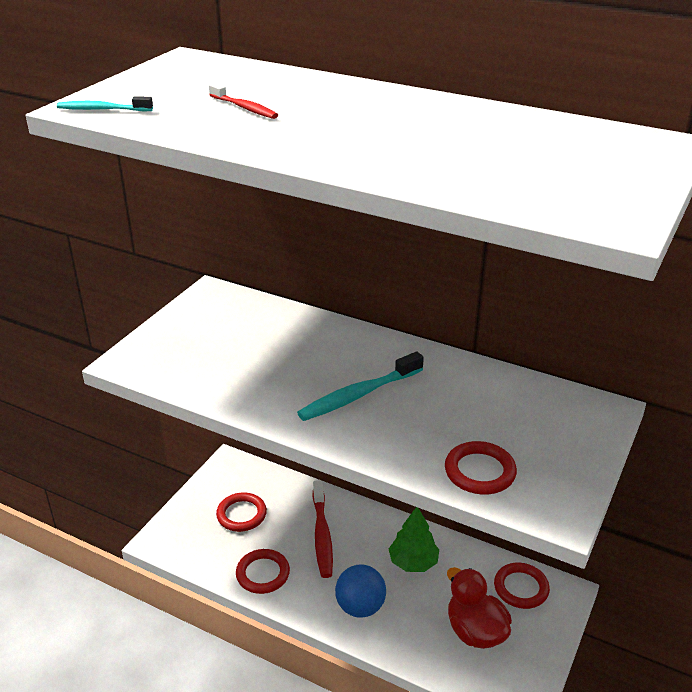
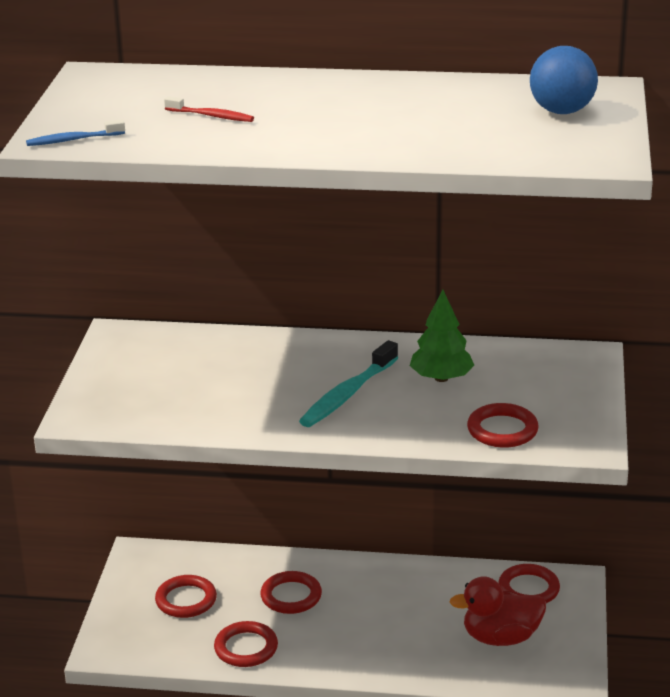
camera: 20 degrees left, 5 degrees down
turquoise toothbrush [57,96,153,111] -> blue toothbrush [26,120,125,146]
red toothbrush [312,480,333,578] -> red ring [260,571,322,614]
blue ball [335,564,386,618] -> blue ball moved to [530,46,598,114]
green tree [389,507,439,572] -> green tree moved to [410,290,474,382]
red duck [447,567,512,649] -> red duck turned 45 degrees counterclockwise [450,576,546,646]

